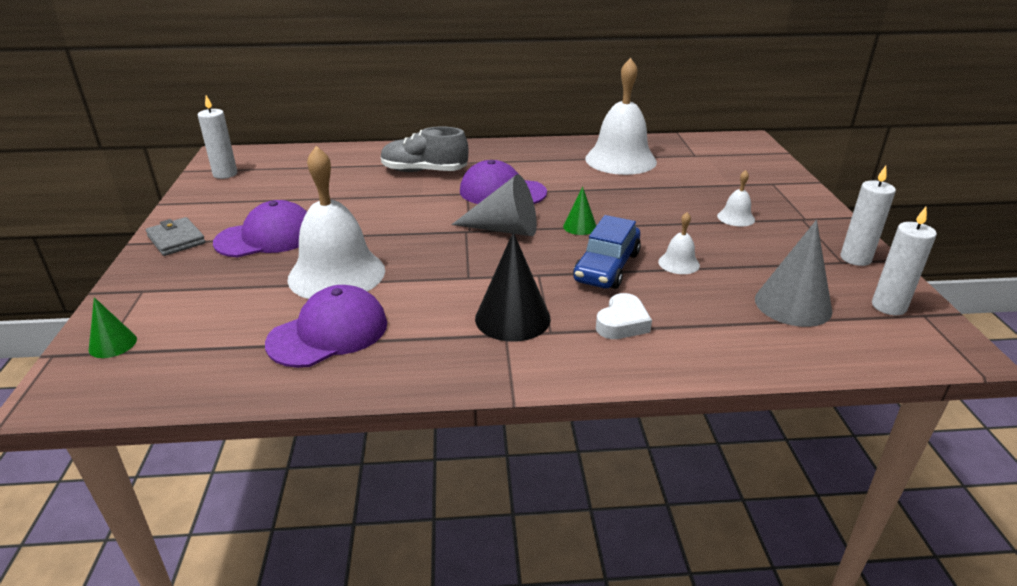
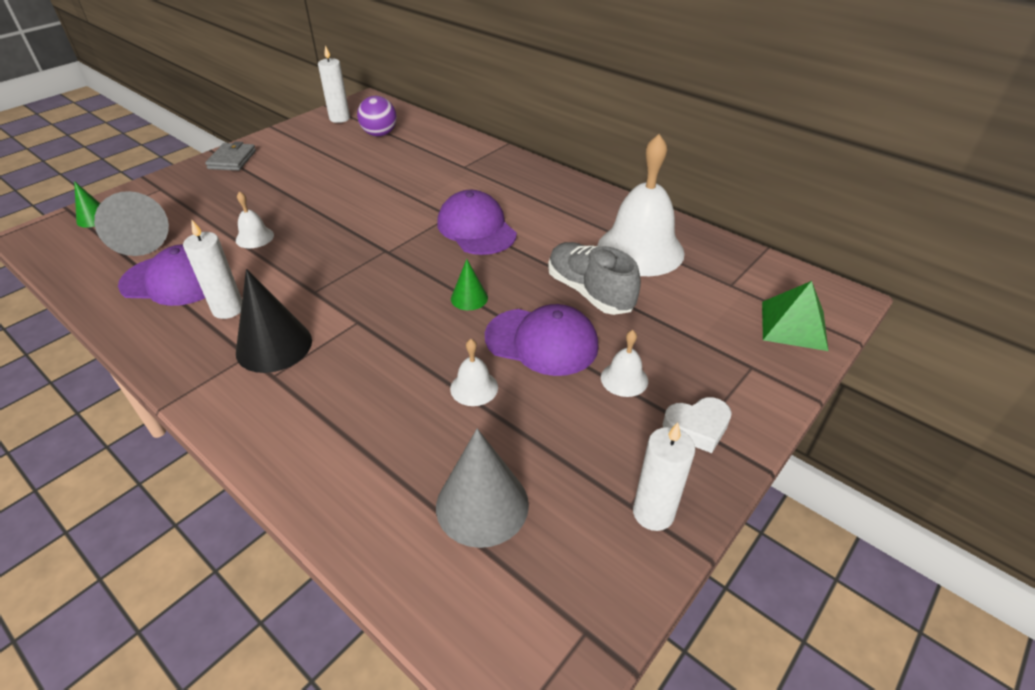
camera: 45 degrees right, 10 degrees up
purple cap [213,200,307,257] -> purple cap moved to [485,304,599,376]
white bell [288,146,385,299] -> white bell [236,191,274,248], size x0.44
grey shoe [381,127,469,172] -> grey shoe moved to [548,242,641,315]
grey cone [451,174,537,236] -> grey cone moved to [94,191,169,256]
blue car [573,215,641,289] -> none
white heart [596,293,652,339] -> white heart moved to [663,397,732,453]
white candle [872,207,937,315] -> white candle moved to [183,220,242,319]
none -> purple ball [357,96,397,137]
none -> green pyramid [762,281,828,351]

